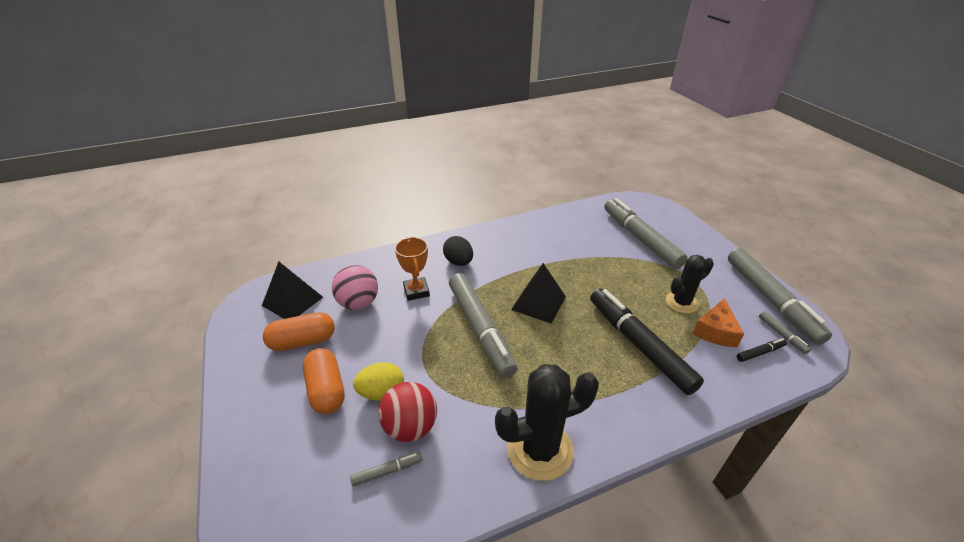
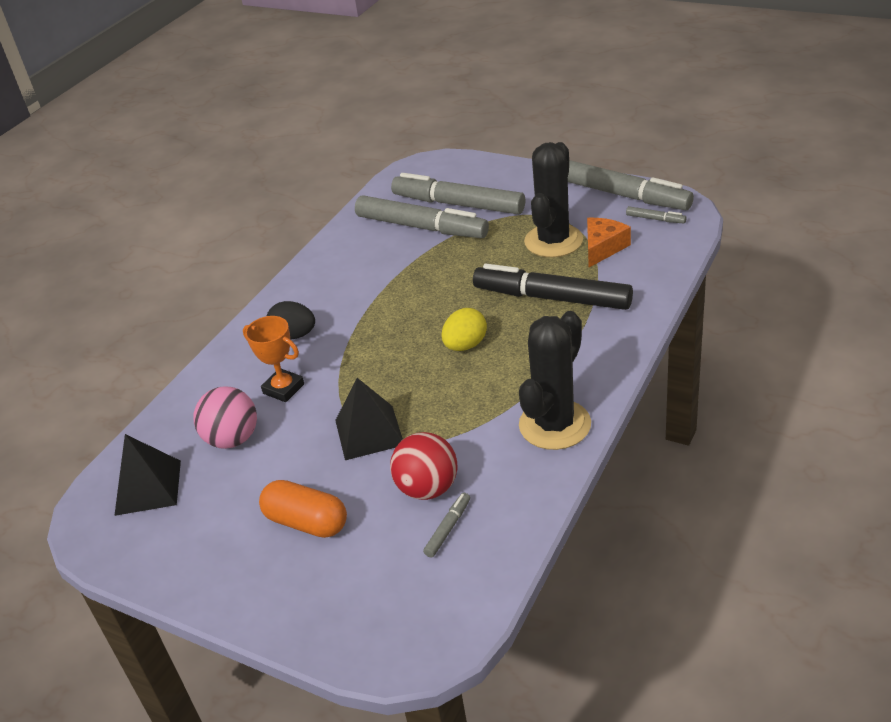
camera: 35 degrees left, 0 degrees up
orange capsule [263,312,335,351] -> none
yellow egg [353,362,404,401] -> yellow egg moved to [441,308,487,351]
grey marker [449,273,518,378] -> grey marker moved to [355,195,489,238]
black pyramid [511,263,566,324] -> black pyramid moved to [335,378,403,460]
black cactus [666,255,714,314] -> black cactus [524,142,583,257], size x1.57
orange cheese [693,298,744,347] -> orange cheese turned 135 degrees counterclockwise [587,218,631,267]
black marker [737,338,787,362] -> none

